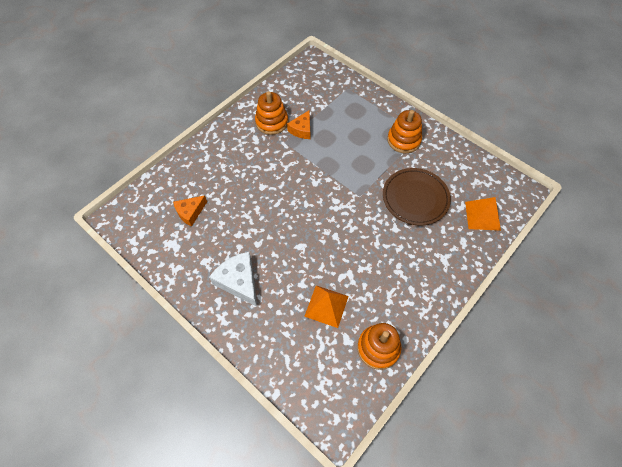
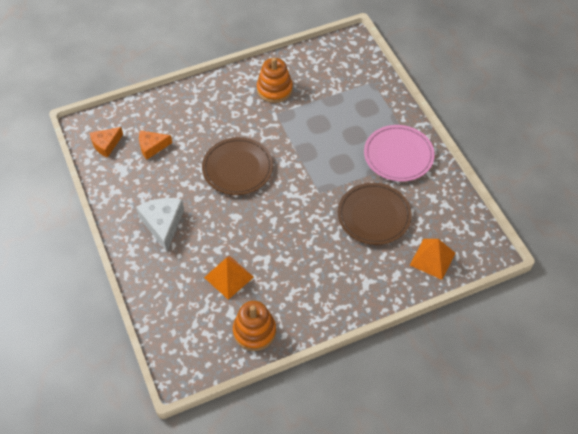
camera: 25 degrees right, 5 degrees down
orange cheese [287,111,310,139] -> orange cheese moved to [90,127,123,158]
orange stacking toy [387,110,422,153] -> pink plate [364,125,435,181]
none -> brown plate [202,137,273,195]

